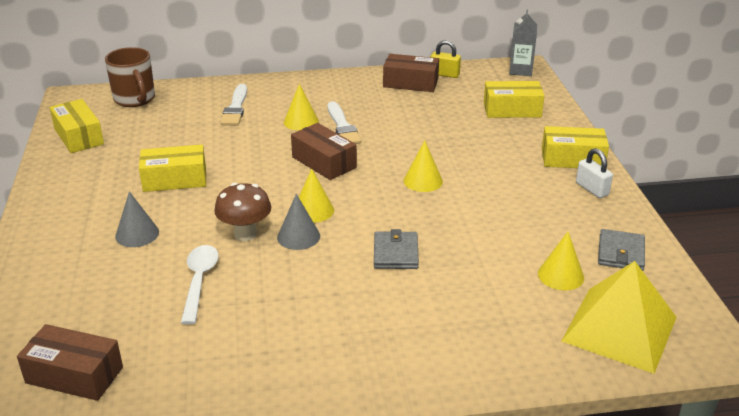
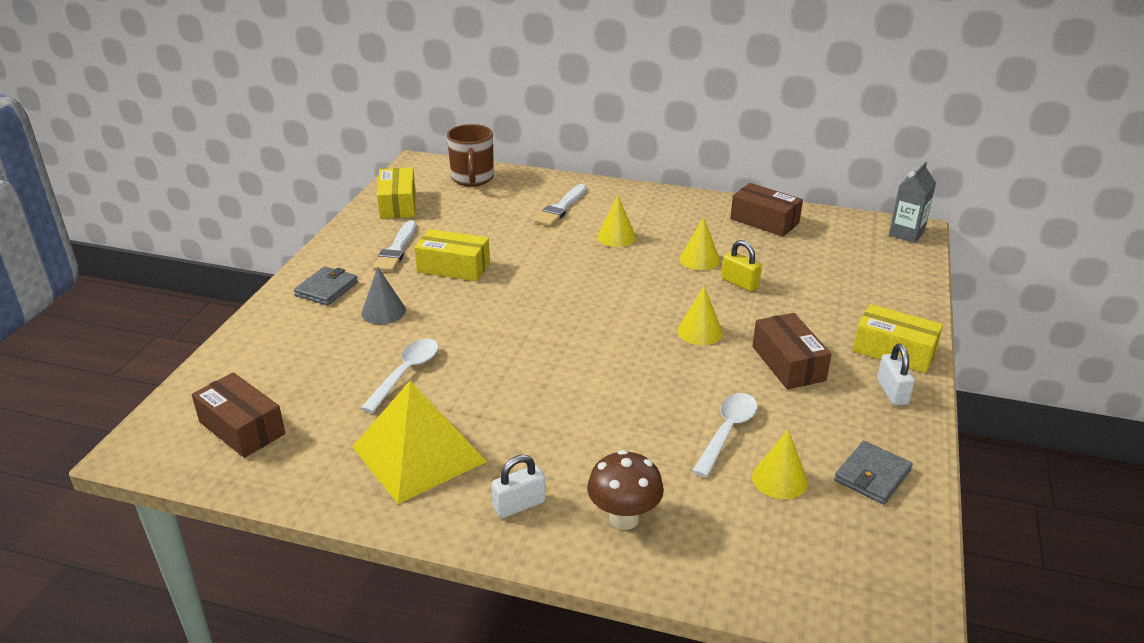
camera: 25 degrees right, 0 degrees up
brown mushroom [214,183,271,241] -> brown mushroom moved to [587,450,664,530]
grey cone [277,194,320,250] -> none
brown box [291,123,357,180] -> brown box moved to [753,313,832,389]
yellow cone [299,169,334,223] -> yellow cone moved to [680,217,720,271]
white brush [328,101,362,144] -> white brush moved to [373,220,417,272]
grey wallet [374,229,419,269] -> grey wallet moved to [294,266,358,306]
yellow padlock [431,40,461,78] -> yellow padlock moved to [721,240,762,291]
yellow box [484,81,545,118] -> none
yellow pyramid [561,261,677,374] -> yellow pyramid moved to [352,381,487,504]
none -> white padlock [491,455,546,518]
none -> white spoon [692,393,758,478]

